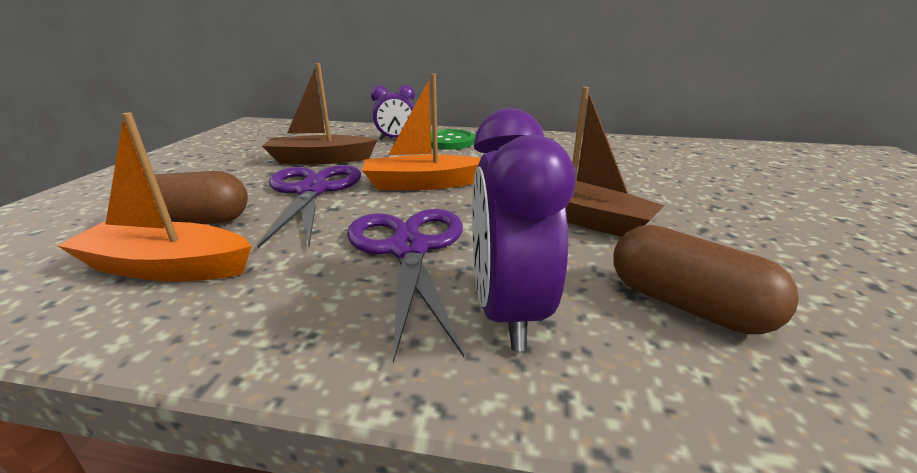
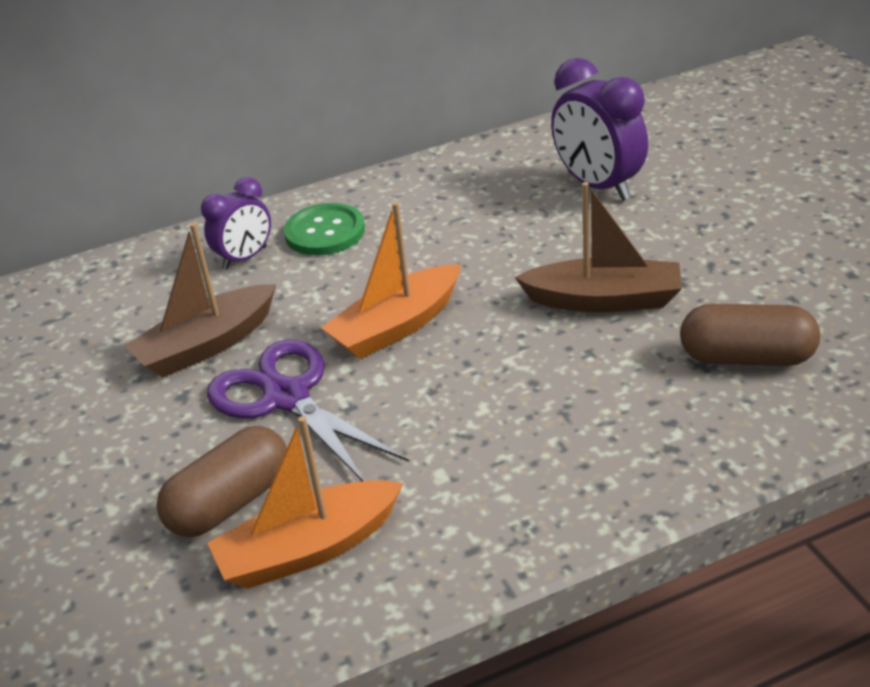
camera: 30 degrees left, 10 degrees up
purple scissors [347,209,464,363] -> none
purple clock [472,108,575,351] -> purple clock moved to [551,58,648,200]

